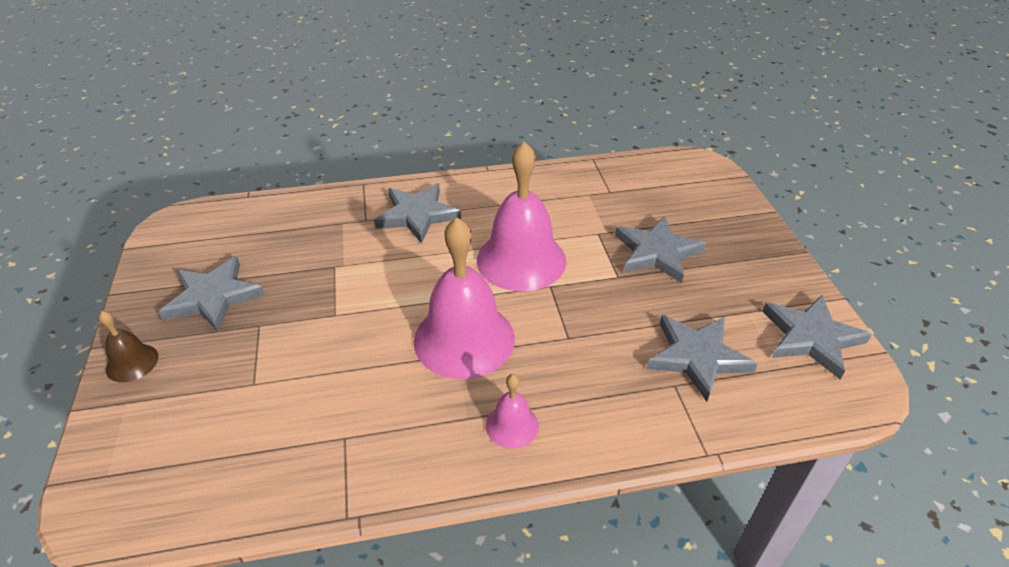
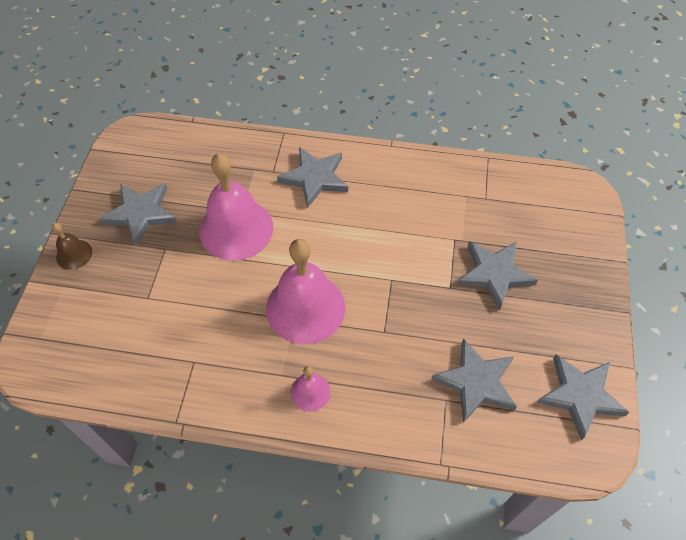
camera: 20 degrees right, 15 degrees up
pink bell [477,141,566,291] -> pink bell moved to [199,153,273,261]

